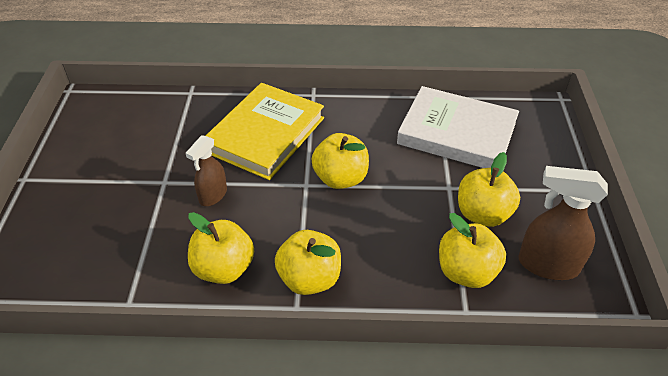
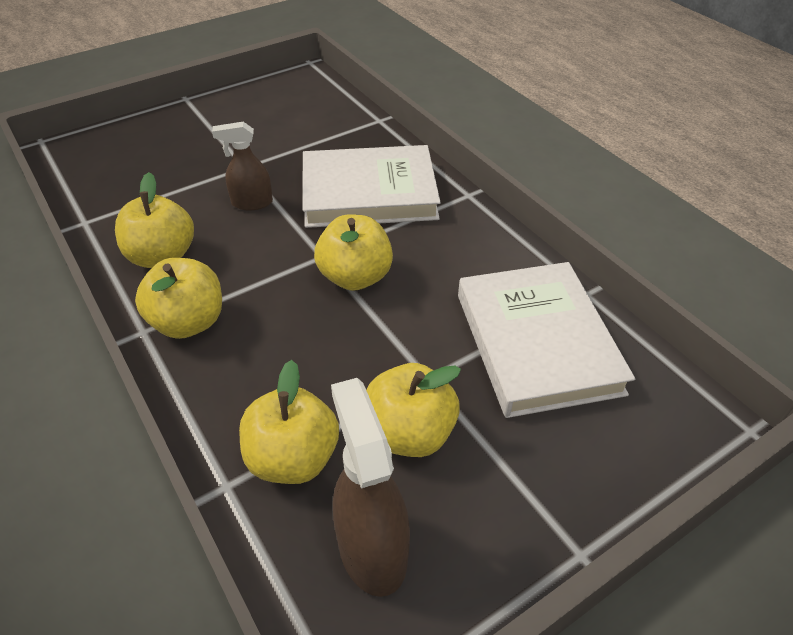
camera: 55 degrees right, 0 degrees up
yellow book [206,83,324,180] -> white book [303,145,441,228]

